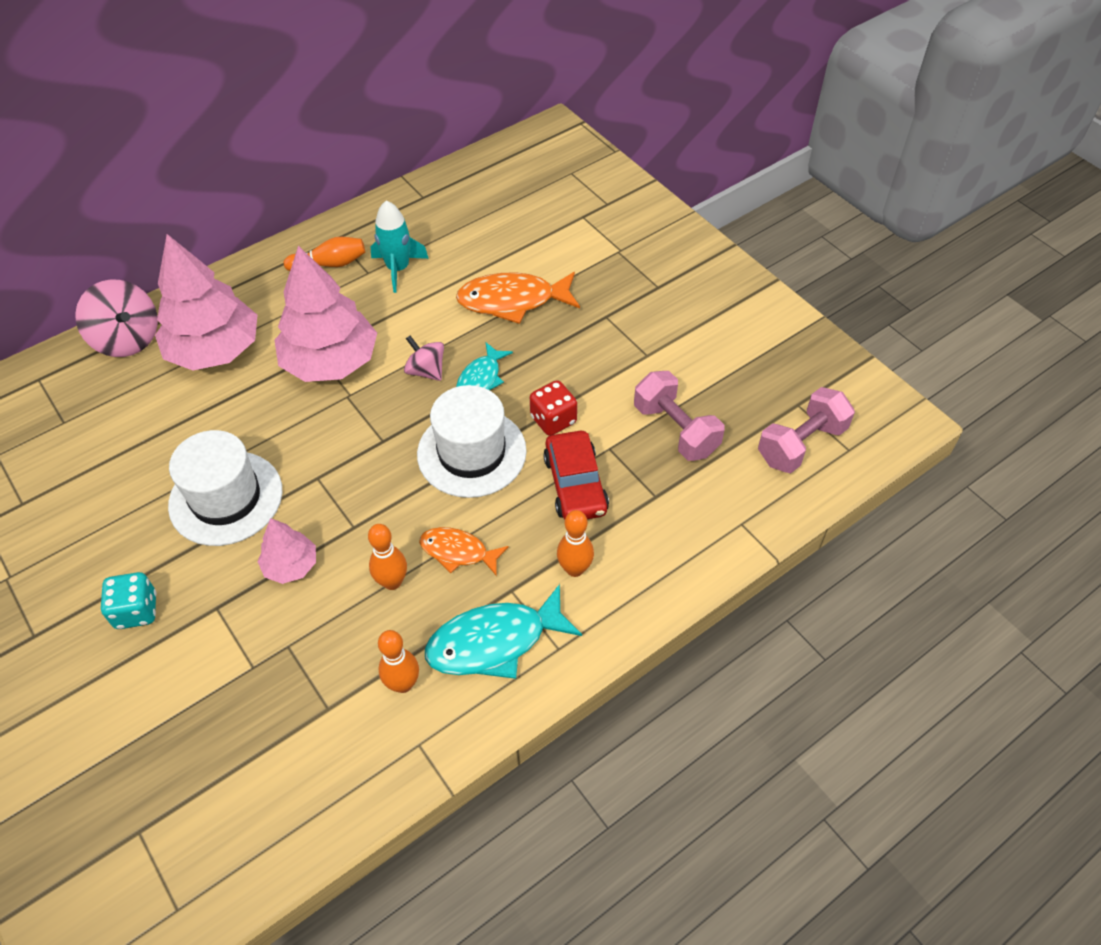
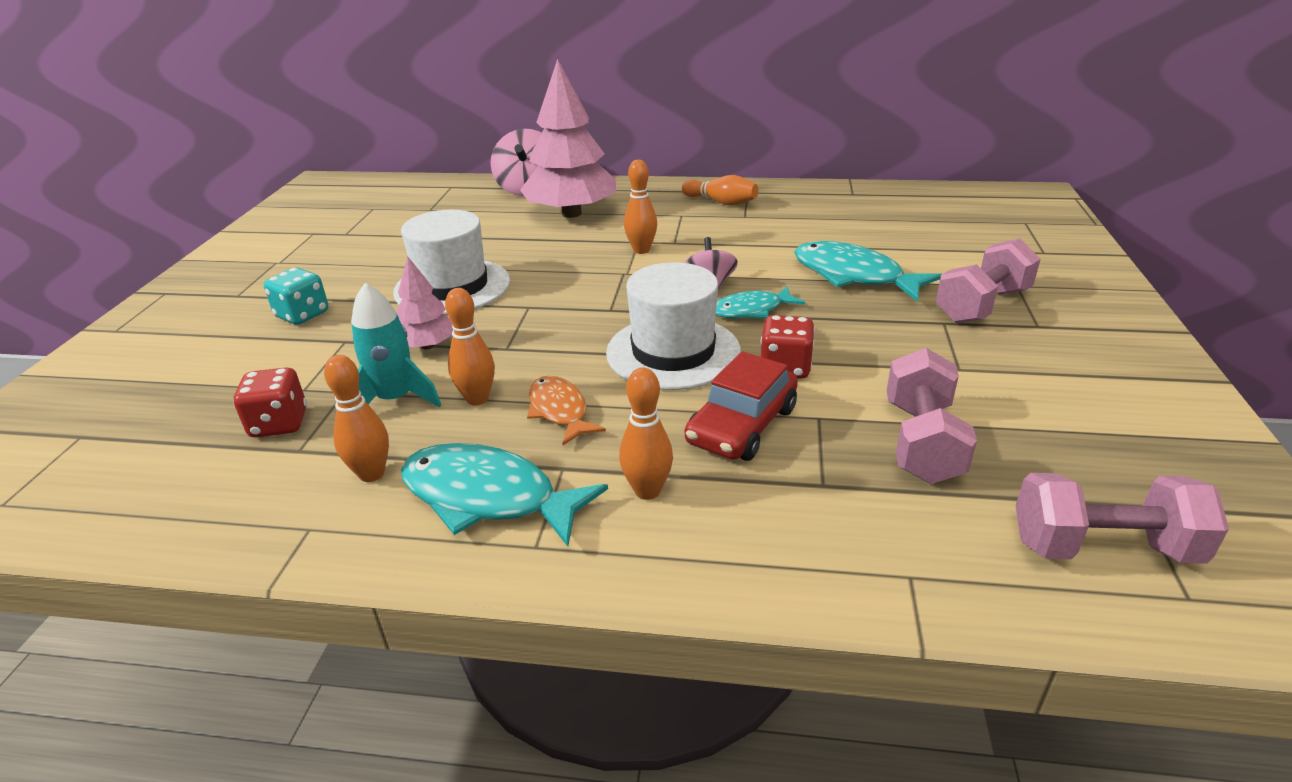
camera: 45 degrees right, 20 degrees down
pink tree [275,246,377,382] -> orange bowling pin [624,160,657,254]
turquoise rocket [371,201,429,293] -> turquoise rocket moved to [351,283,441,407]
orange fish [456,272,580,324] -> turquoise fish [794,241,942,302]
none -> red dice [233,367,307,437]
none -> pink dumbbell [936,238,1041,323]

